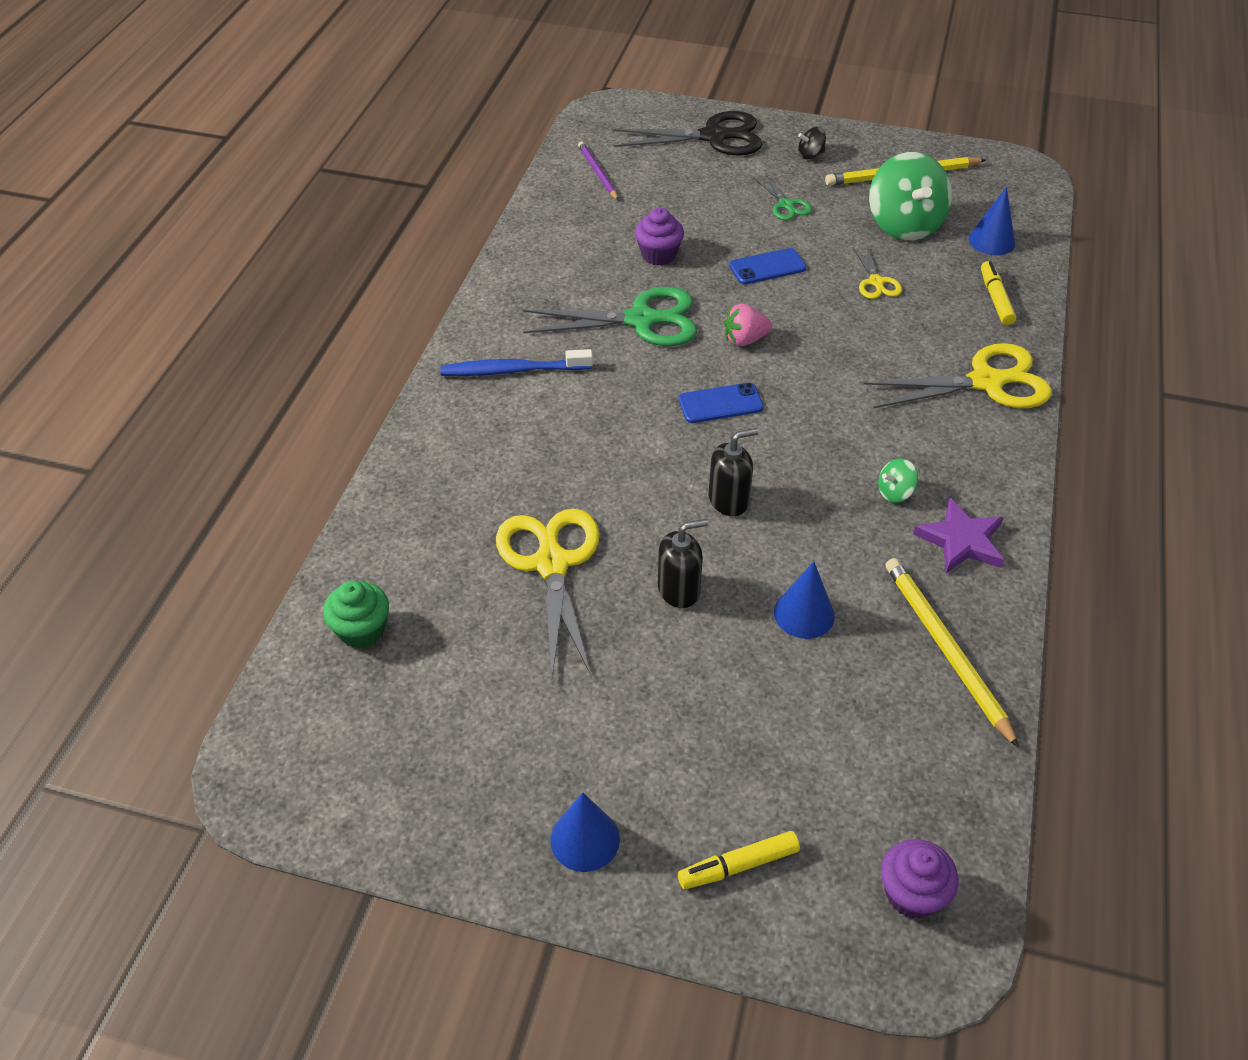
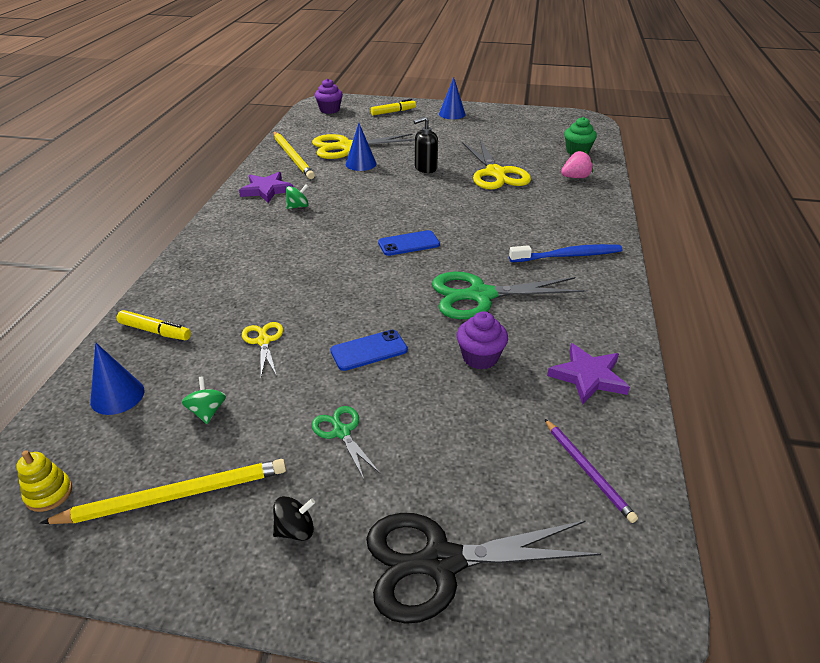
camera: 175 degrees right, 10 degrees down
black soap dispenser [709,428,758,516] -> none
pink strawberry [724,304,772,346] -> pink strawberry moved to [561,151,593,178]
yellow scissors [863,343,1052,408] -> yellow scissors moved to [312,134,415,159]
green spinning top [869,152,952,240] -> green spinning top [182,376,226,424], size x0.43
yellow marker [981,261,1016,325] -> yellow marker turned 60 degrees counterclockwise [117,310,191,340]
none -> yellow stacking toy [16,450,72,512]
none -> purple star [547,343,630,405]

